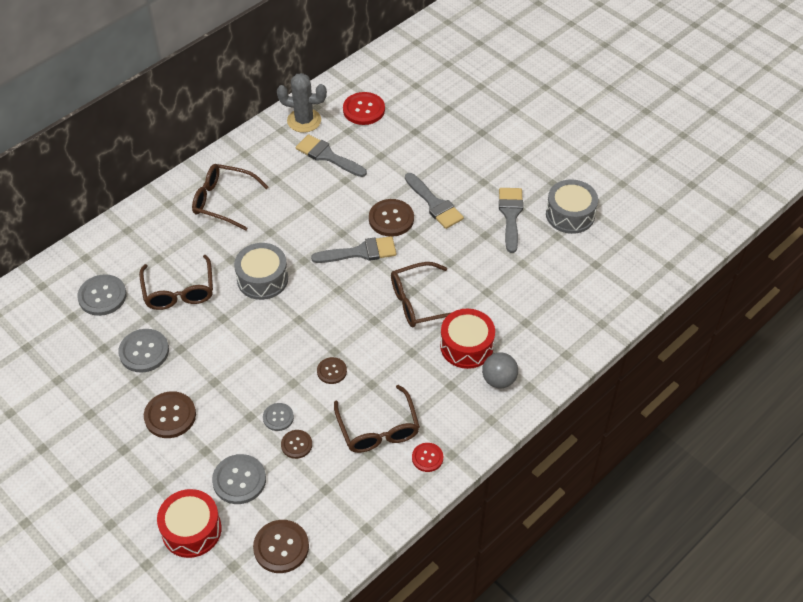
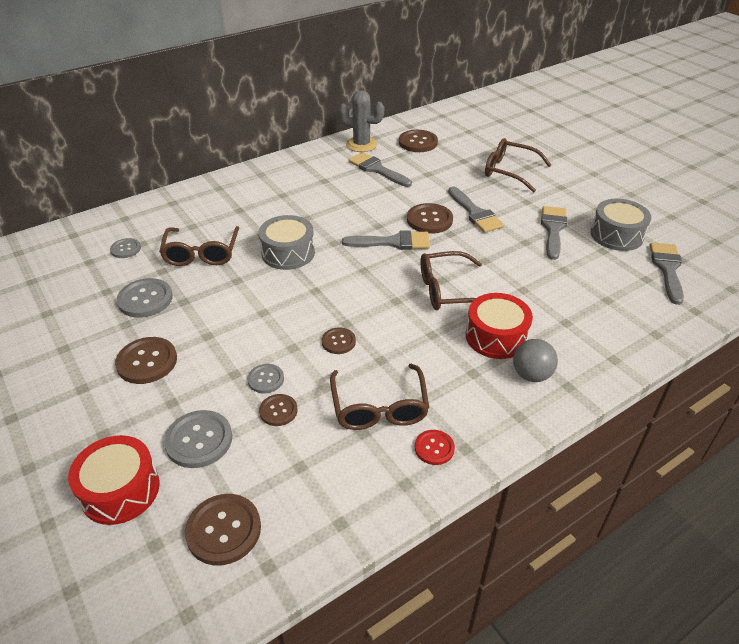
camera: 10 degrees right, 10 degrees down
grey button [77,274,127,316] -> grey button [110,238,141,258], size x0.60
brown glasses [192,164,268,231] -> brown glasses moved to [485,138,551,193]
red button [343,92,385,125] -> brown button [399,130,438,152]
none -> grey brush [650,243,684,305]

